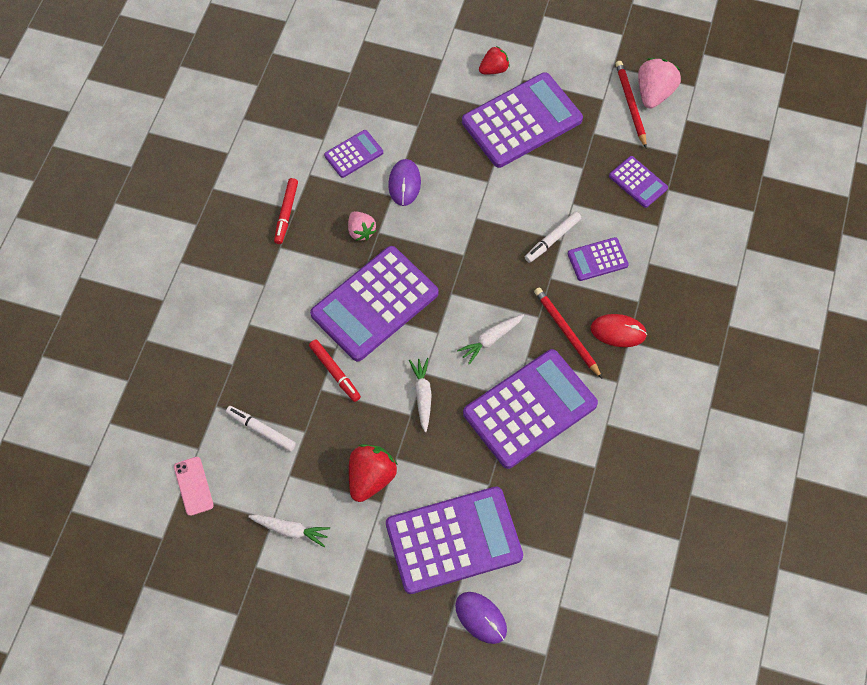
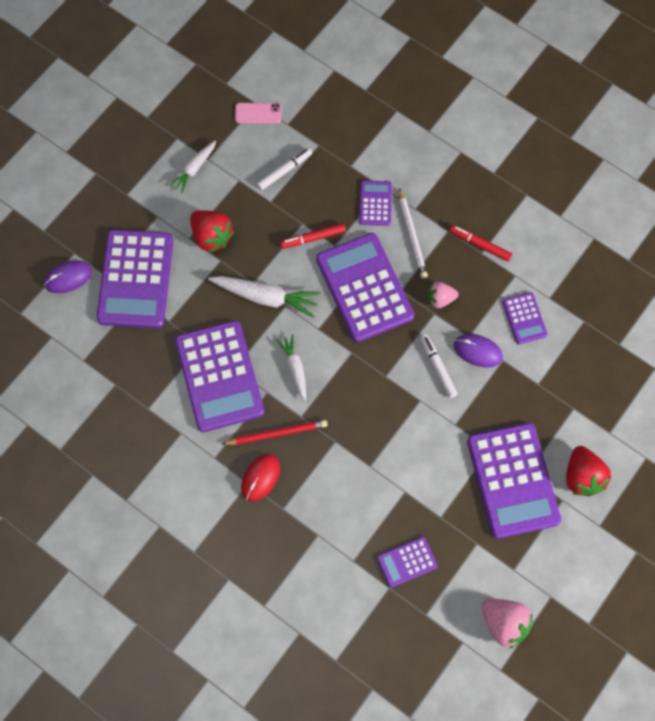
camera: 110 degrees right, 5 degrees up
white carrot [409,358,432,432] -> white carrot [208,276,320,318], size x1.62
red strawberry [479,46,510,74] -> red strawberry [566,446,611,497], size x1.58
white marker [525,212,581,263] -> white marker moved to [420,334,457,398]
purple calculator [568,237,629,281] -> purple calculator moved to [359,180,392,226]
red pencil [616,61,647,148] -> none
none -> white pencil [399,188,428,279]

